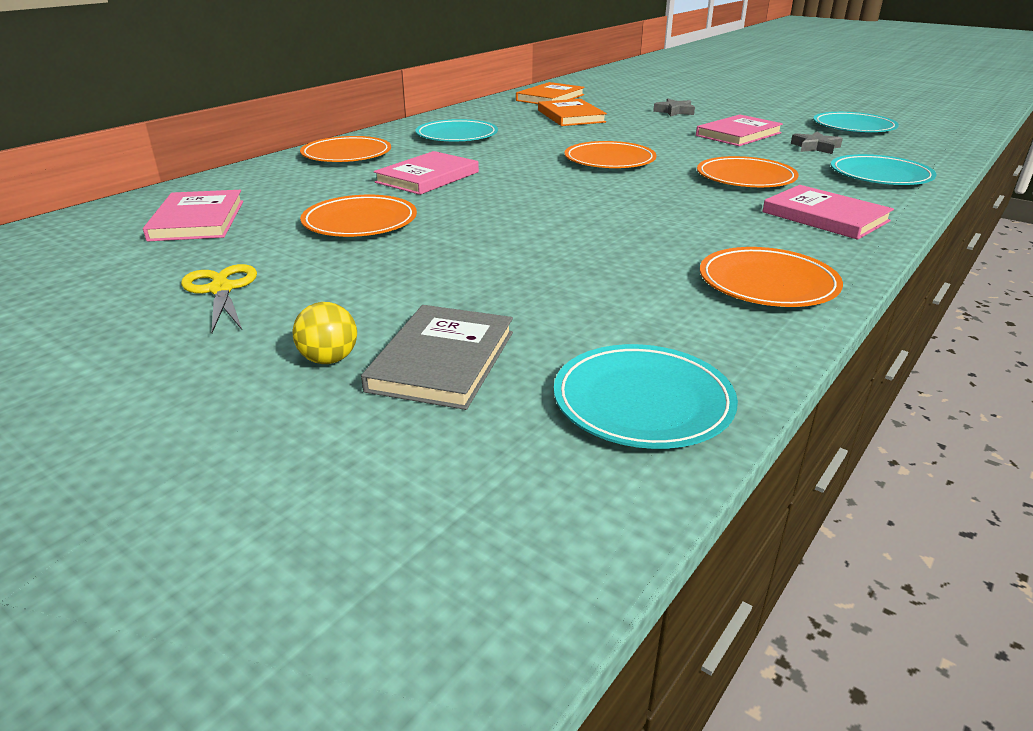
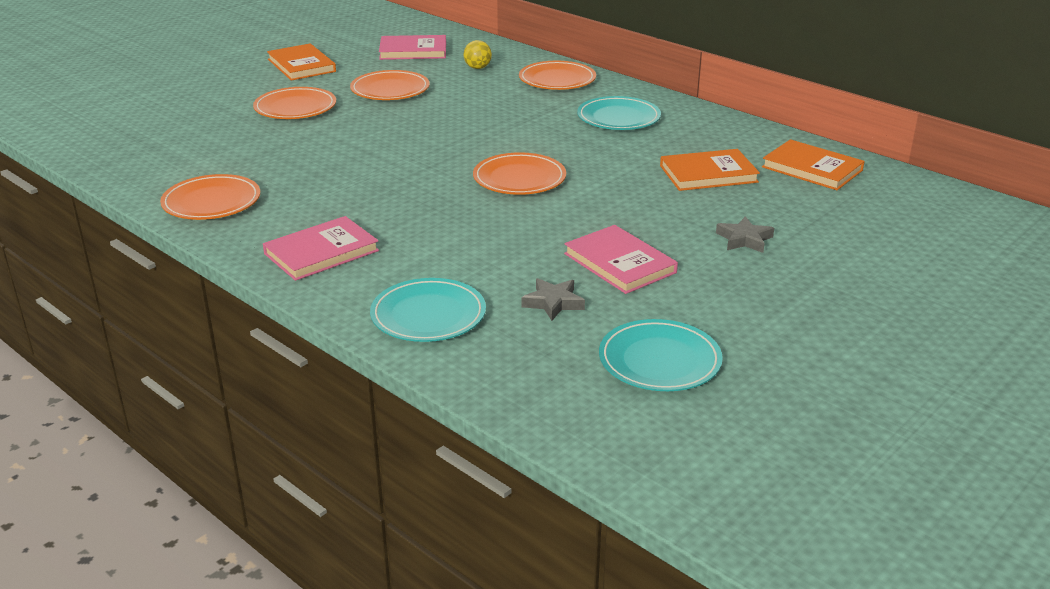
camera: 95 degrees right, 0 degrees up
yellow scissors [181,264,257,333] -> orange book [267,43,336,81]
yellow ball [292,302,357,364] -> yellow ball moved to [464,40,492,69]
grey book [361,305,513,410] -> none
pink book [374,151,479,195] -> none
turquoise plate [554,344,738,449] -> none
orange plate [697,156,799,187] -> orange plate moved to [253,87,336,119]

